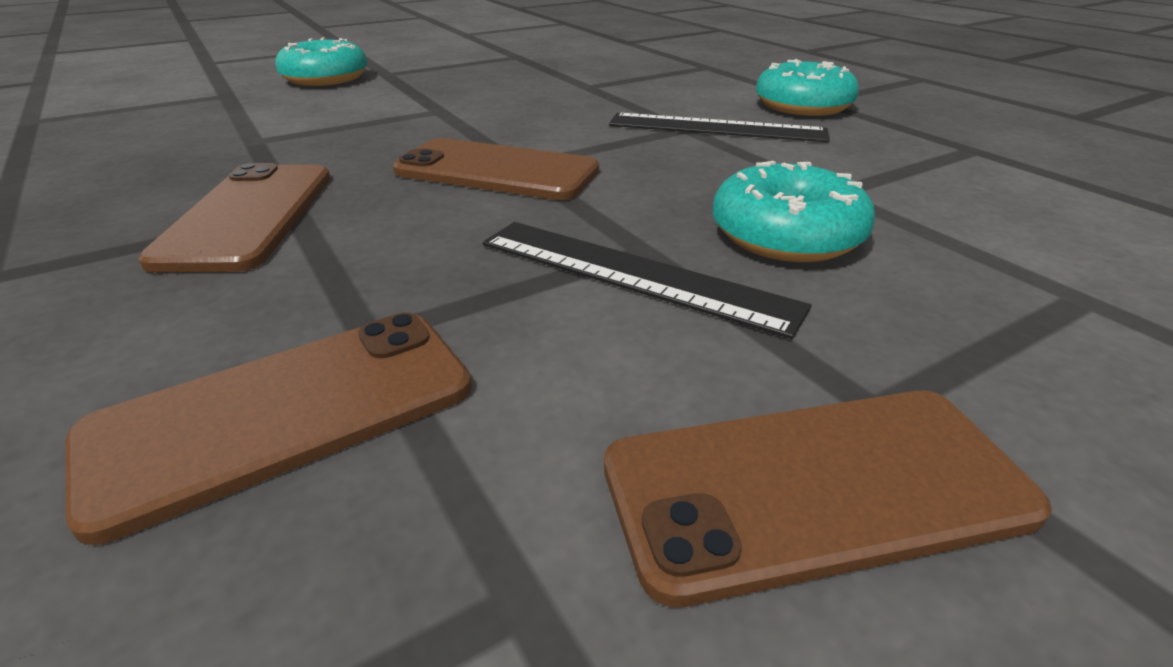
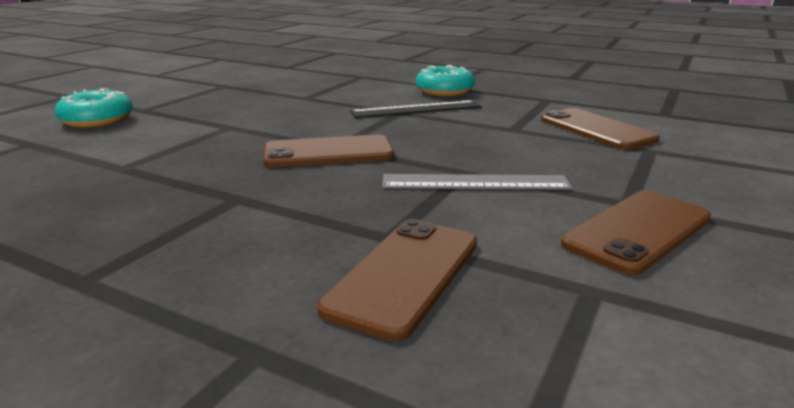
camera: 30 degrees left, 10 degrees down
brown phone [138,163,330,273] -> brown phone moved to [541,108,660,150]
black ruler [483,222,811,339] -> grey ruler [382,174,572,190]
turquoise donut [712,161,875,262] -> none

